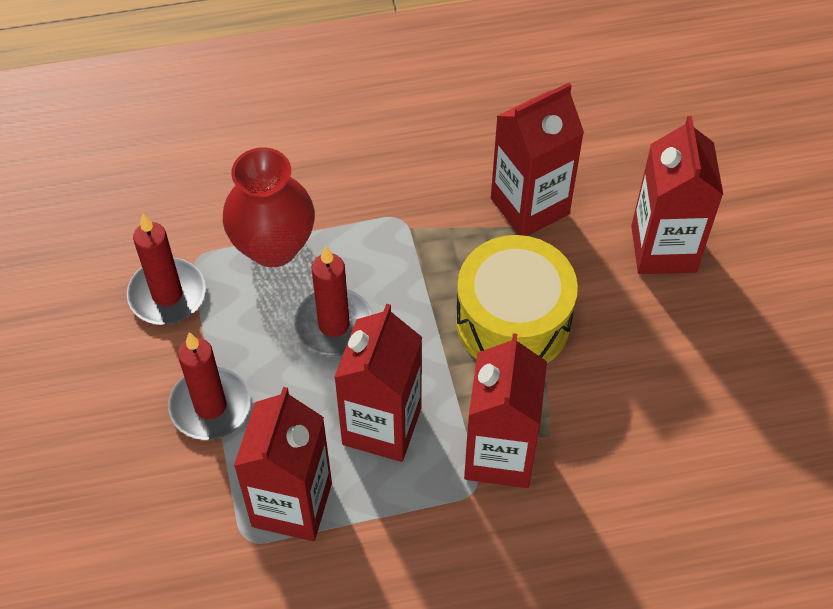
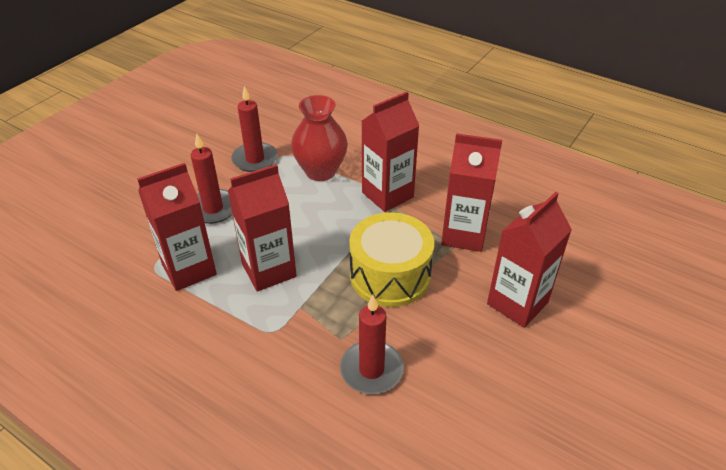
camera: 45 degrees right, 15 degrees down
red candle [294,246,373,356] -> red candle moved to [340,295,404,394]
red carton [464,333,547,488] -> red carton moved to [362,92,419,212]

